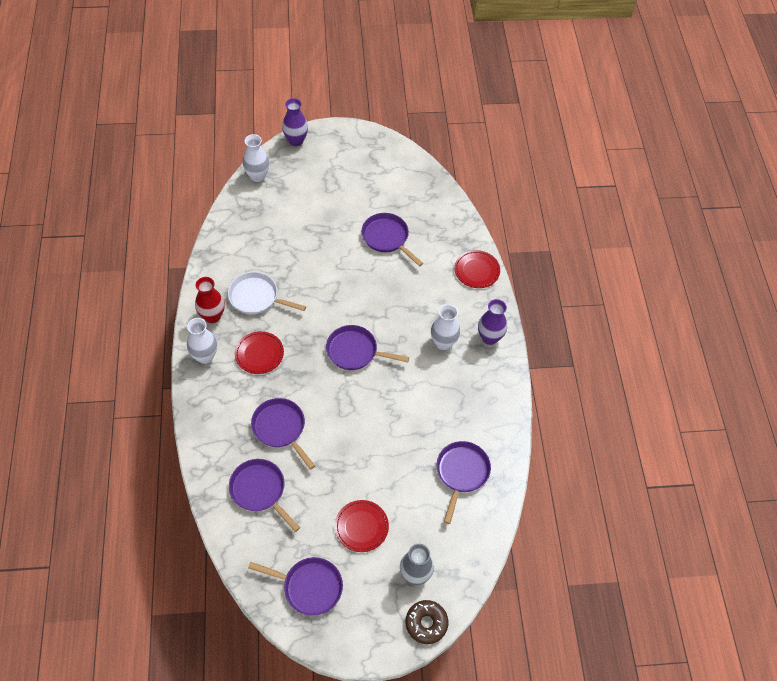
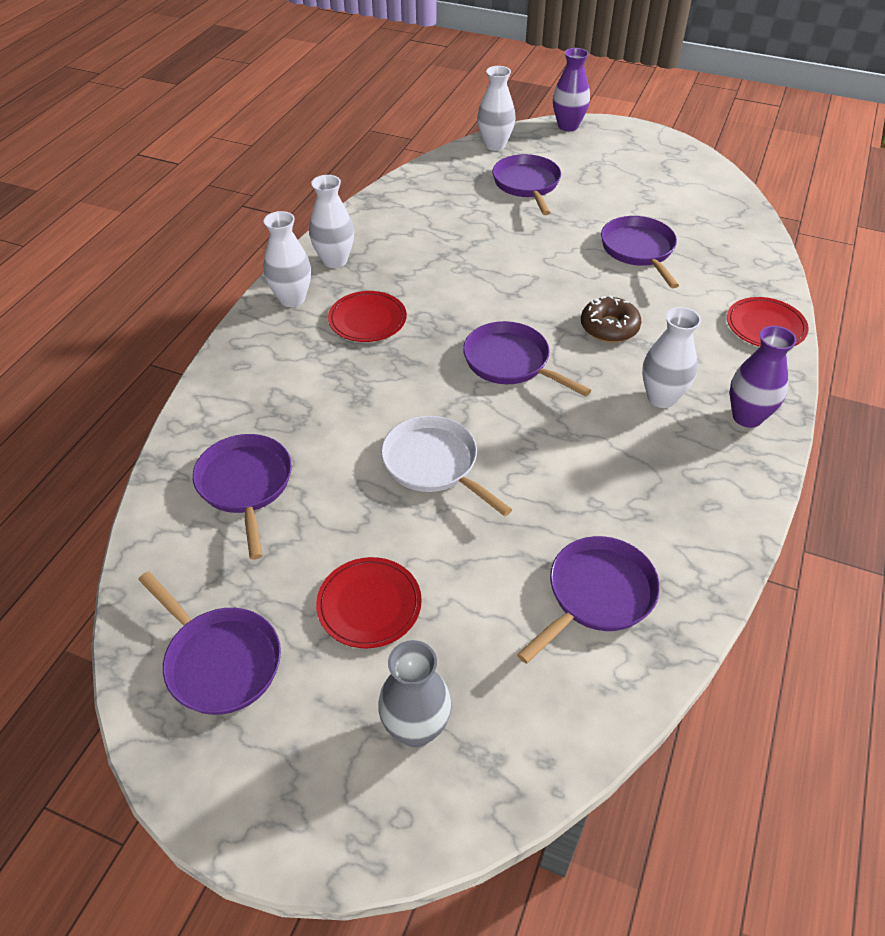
camera: 30 degrees right, 10 degrees down
red vase [195,277,225,323] -> white vase [309,175,354,268]
white pan [228,272,306,314] -> white pan moved to [381,416,512,516]
purple pan [251,398,315,470] -> purple pan moved to [492,154,561,215]
brown donut [406,600,448,644] -> brown donut moved to [581,295,642,342]

